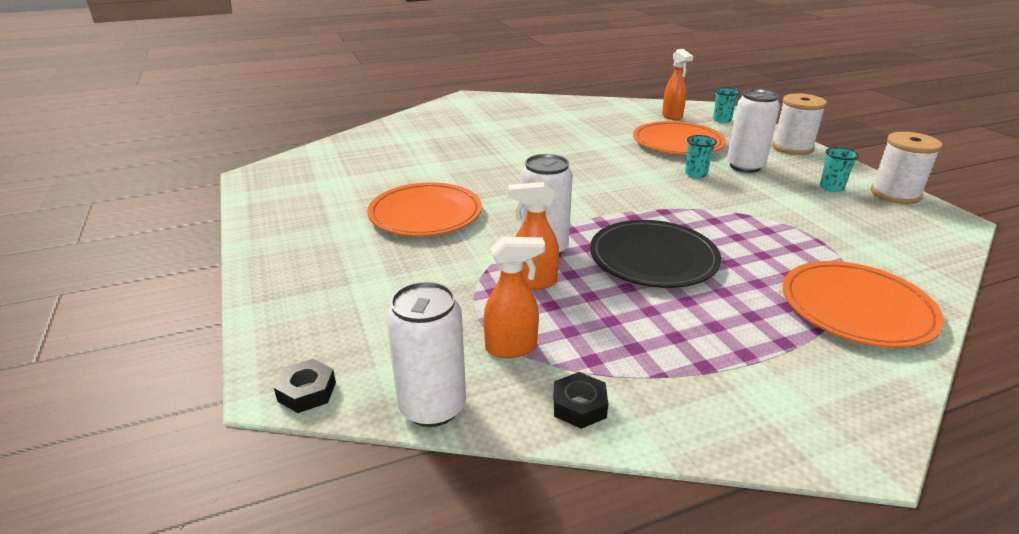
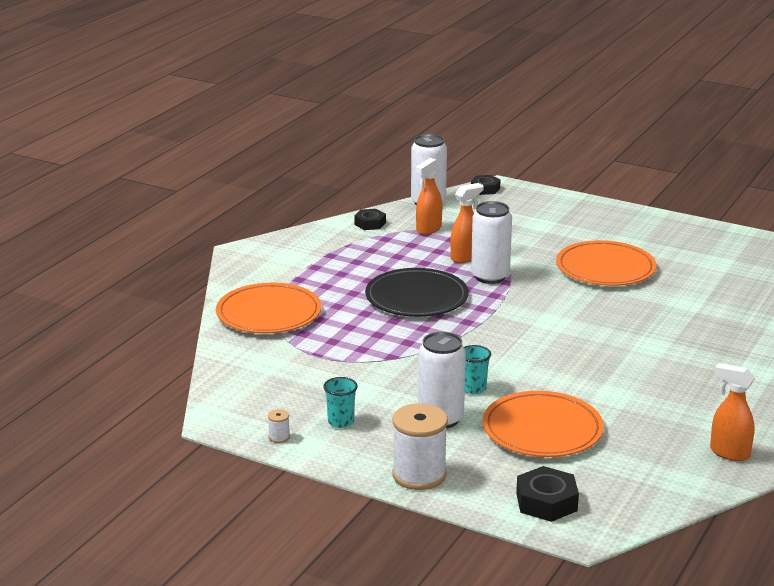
camera: 140 degrees right, 5 degrees down
orange spray bottle [662,49,693,120] -> orange spray bottle moved to [710,363,755,461]
turquoise cup [713,87,740,123] -> black nut [516,466,579,522]
white spool [870,132,942,204] -> white spool [268,409,290,443], size x0.41

